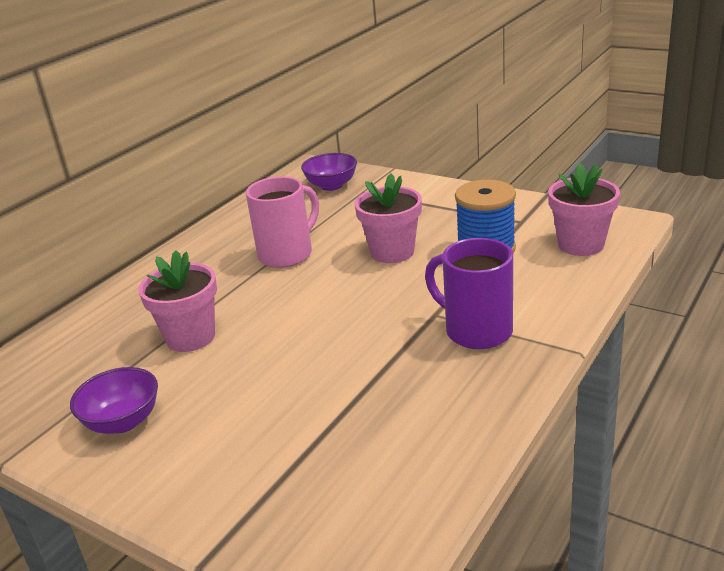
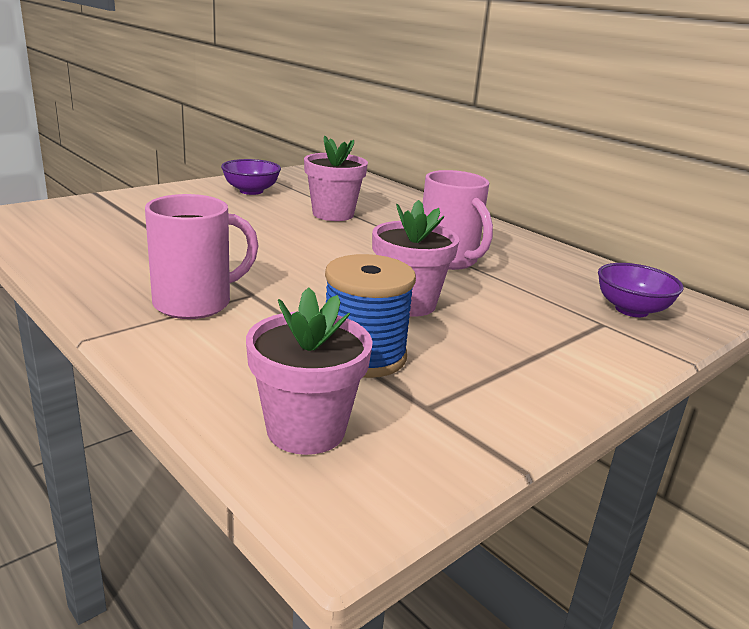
camera: 100 degrees right, 5 degrees down
purple mug [425,238,513,349] -> pink mug [145,194,259,319]

